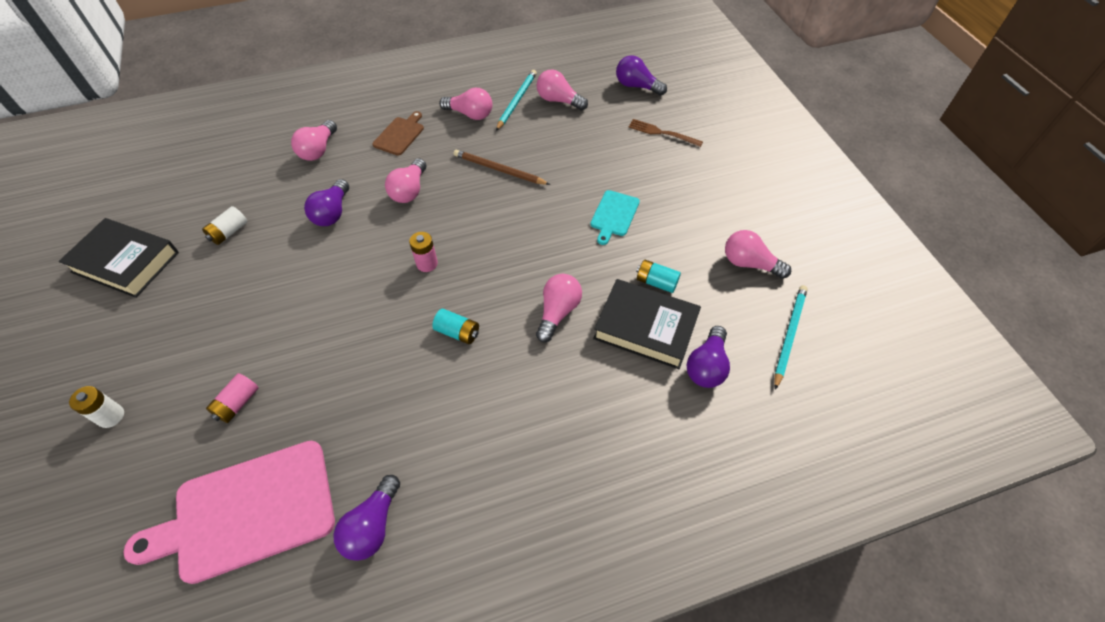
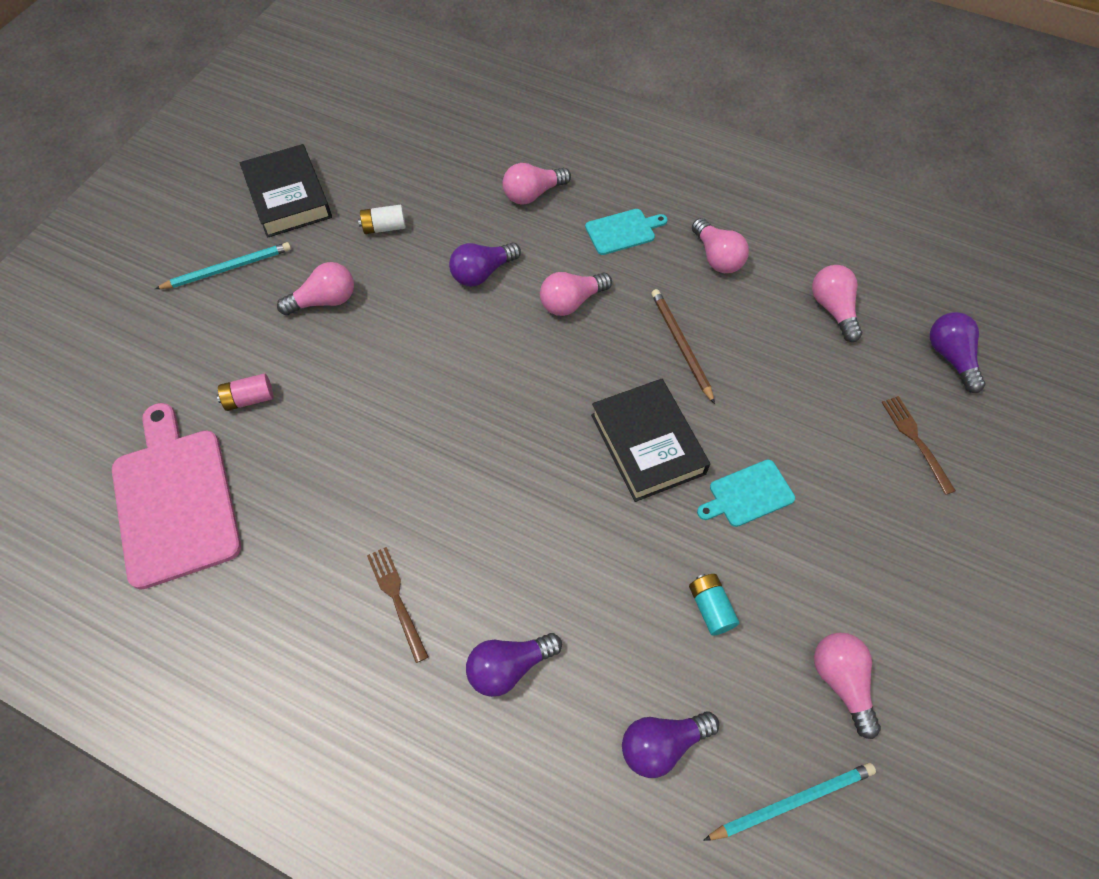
camera: 45 degrees right, 5 degrees up
white battery [69,386,124,428] -> none
pink cutting board [124,440,335,584] -> pink cutting board turned 45 degrees clockwise [112,403,241,590]
purple light bulb [334,475,400,561] -> purple light bulb moved to [466,633,562,697]
brown cutting board [372,111,424,156] -> turquoise cutting board [585,209,668,255]
pink battery [409,232,438,272] -> none
turquoise battery [432,309,479,344] -> none
turquoise pencil [496,70,537,131] -> turquoise pencil moved to [155,242,291,289]
pink light bulb [536,274,582,342] -> pink light bulb moved to [277,262,354,315]
black book [593,279,701,369] -> black book moved to [591,379,710,502]
none -> brown fork [367,547,429,663]

